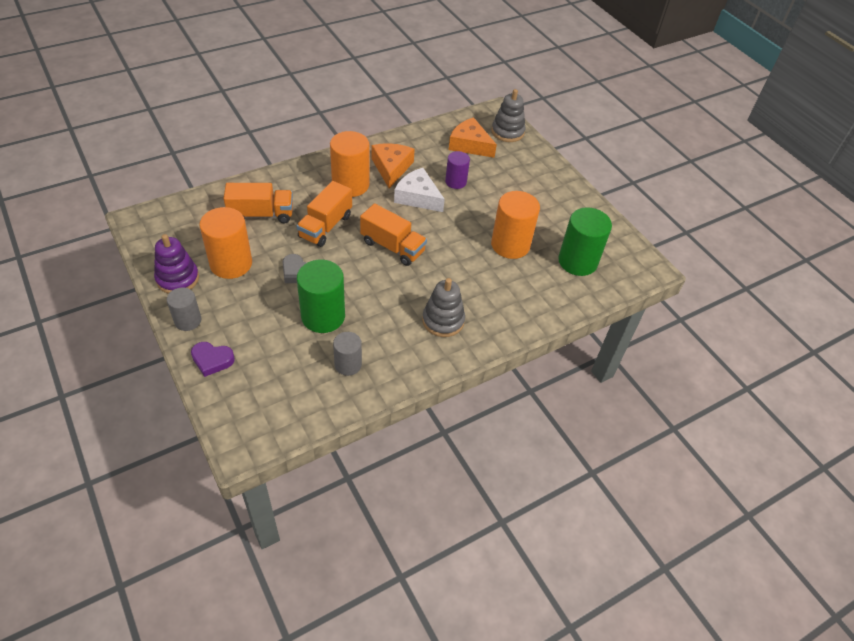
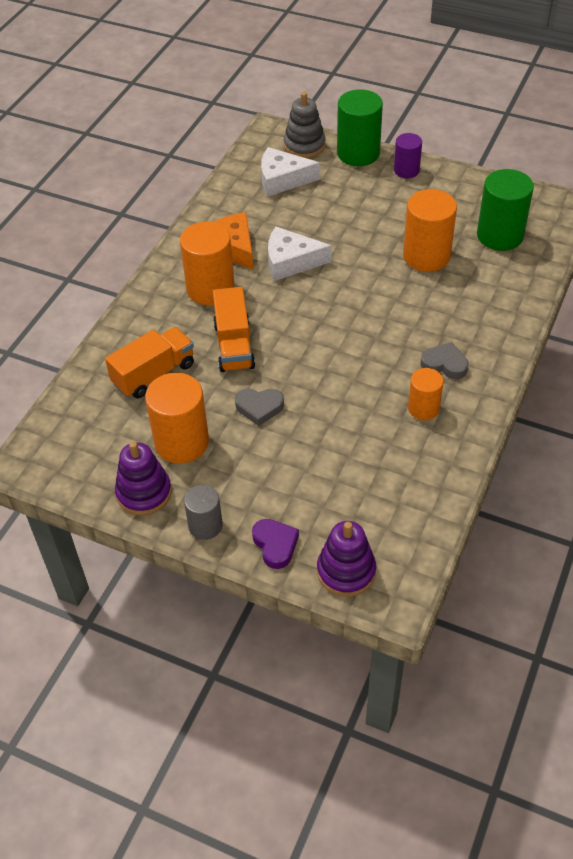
camera: 30 degrees left, 0 degrees up
purple heart [191,342,235,377] -> purple heart turned 90 degrees counterclockwise [252,519,299,569]
green cylinder [297,259,345,333] -> green cylinder moved to [337,89,383,166]
grey cylinder [333,332,362,376] -> none
orange truck [360,203,427,266] -> none
grey stacking toy [422,278,465,337] -> grey heart [420,342,469,379]
purple cylinder [445,151,470,189] -> purple cylinder moved to [394,133,422,179]
orange cheese [449,117,497,158] -> white cheese [261,147,320,197]
none -> purple stacking toy [317,521,376,597]
none -> orange cylinder [408,368,444,420]

